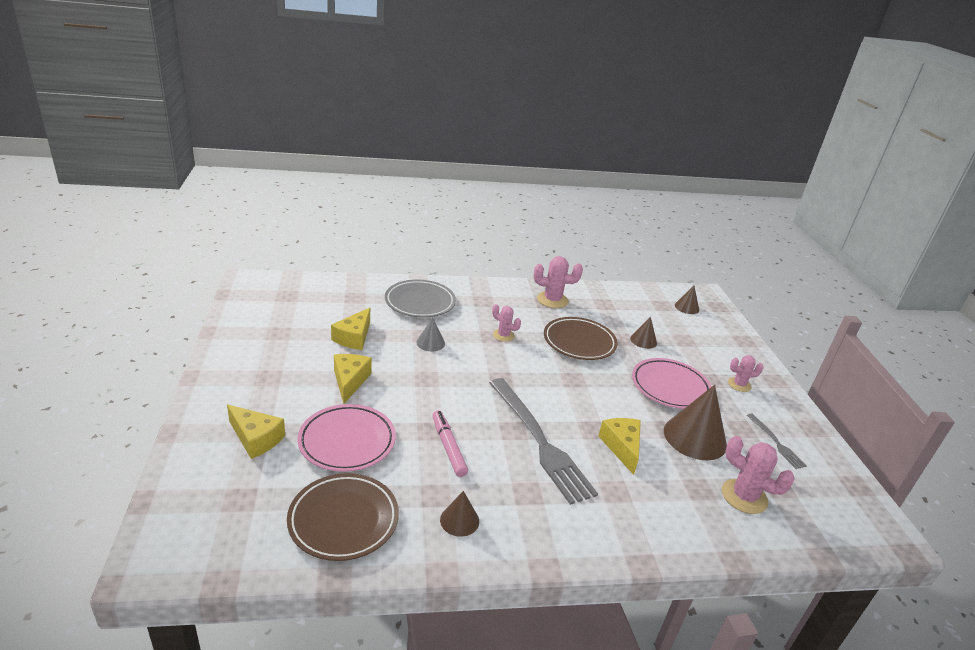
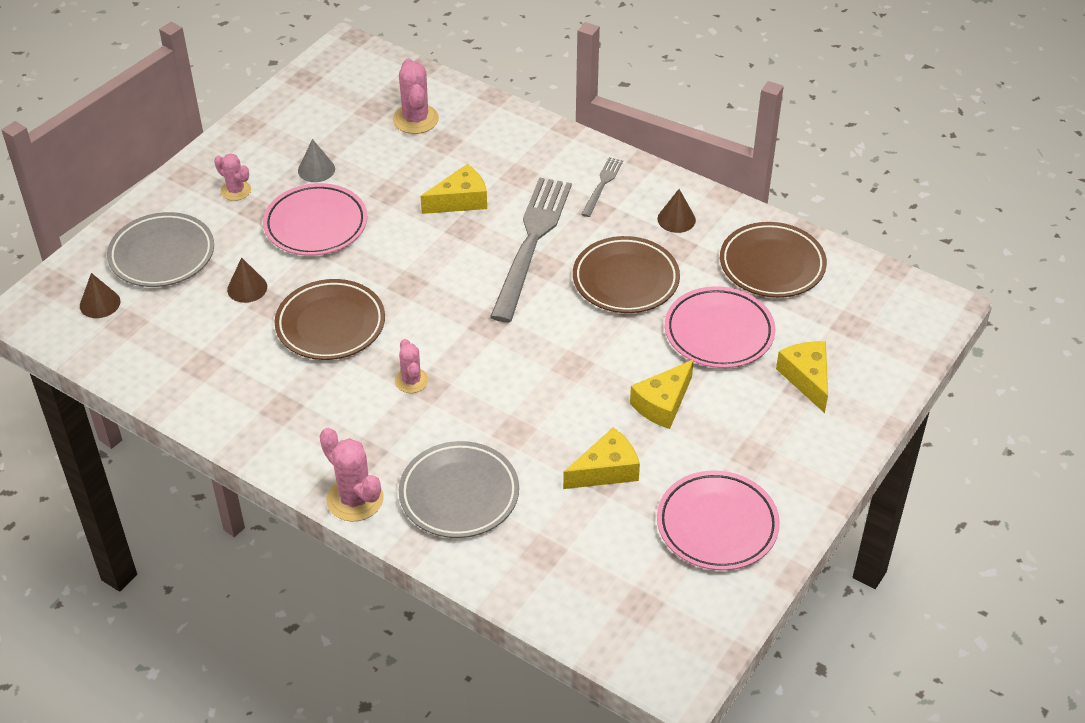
camera: 135 degrees left, 15 degrees up
grey cone [416,317,445,351] -> grey cone moved to [298,139,335,182]
pink marker [432,411,468,477] -> brown plate [573,236,680,313]
pink cactus [534,256,583,308] -> pink cactus moved to [319,428,384,522]
yellow cheese [599,418,641,475] -> yellow cheese turned 150 degrees counterclockwise [420,164,487,214]
brown cone [664,385,727,460] -> none
grey fork [747,414,807,469] -> grey fork moved to [581,157,623,217]
none -> grey plate [107,212,214,287]
none -> pink plate [657,471,780,570]

